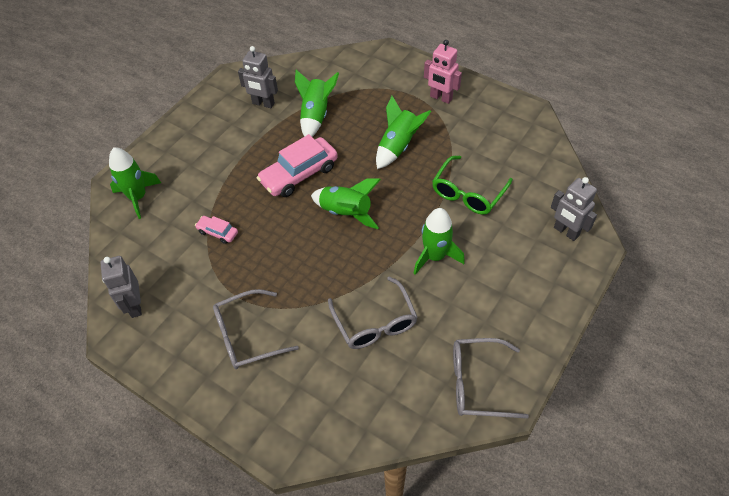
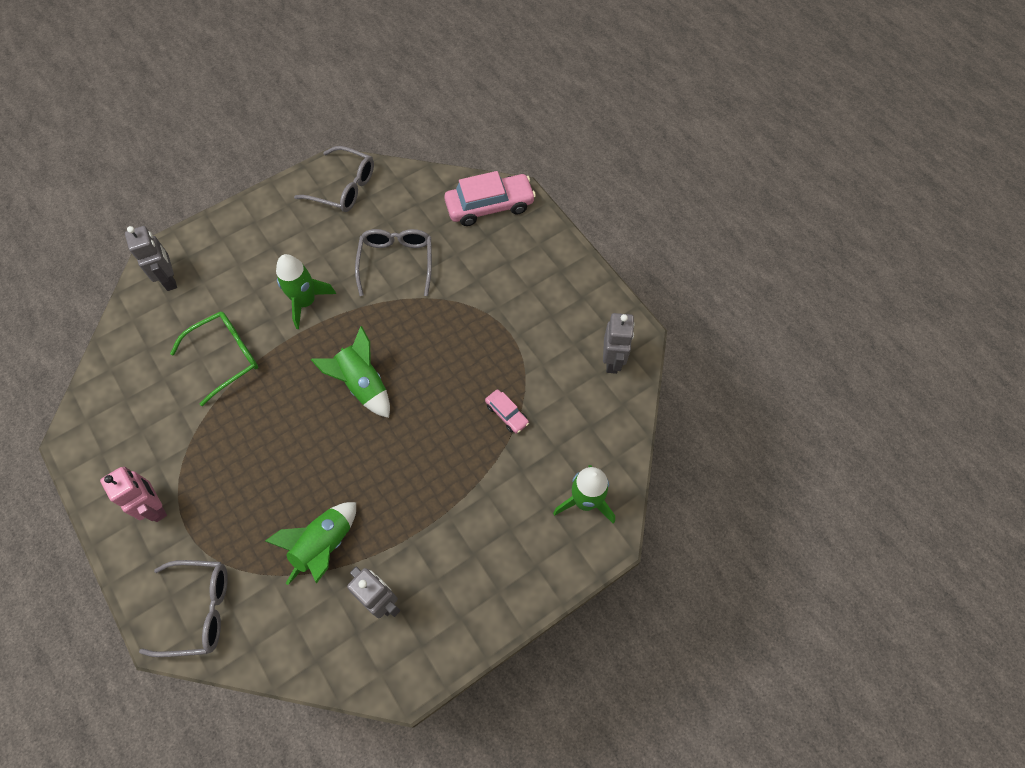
camera: 160 degrees left, 10 degrees up
grey glasses [213,289,299,369] -> grey glasses moved to [139,560,228,657]
pink car [257,134,338,197] -> pink car moved to [444,171,536,226]
green rocket [376,96,431,169] -> none

